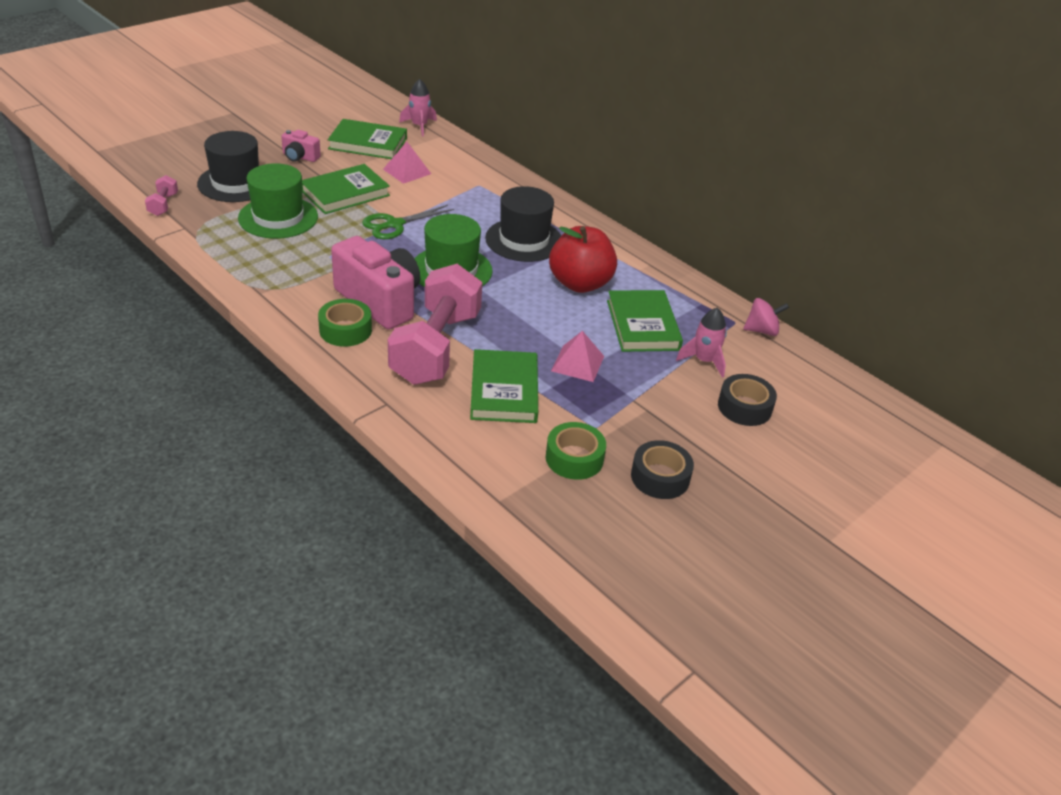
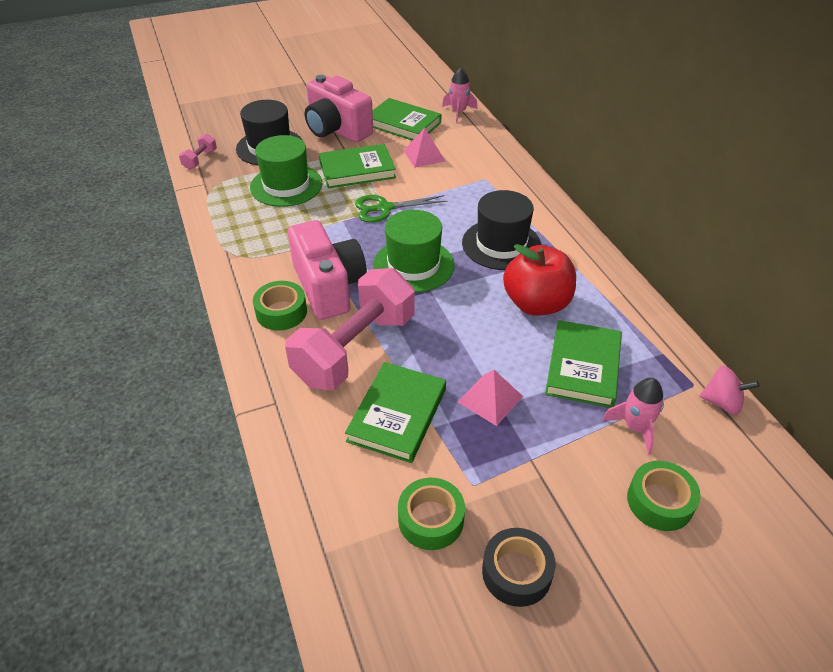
camera: 25 degrees right, 5 degrees up
pink camera [281,130,321,162] -> pink camera [305,75,373,142], size x2.08
black tape [718,374,777,426] -> green tape [627,461,701,531]

